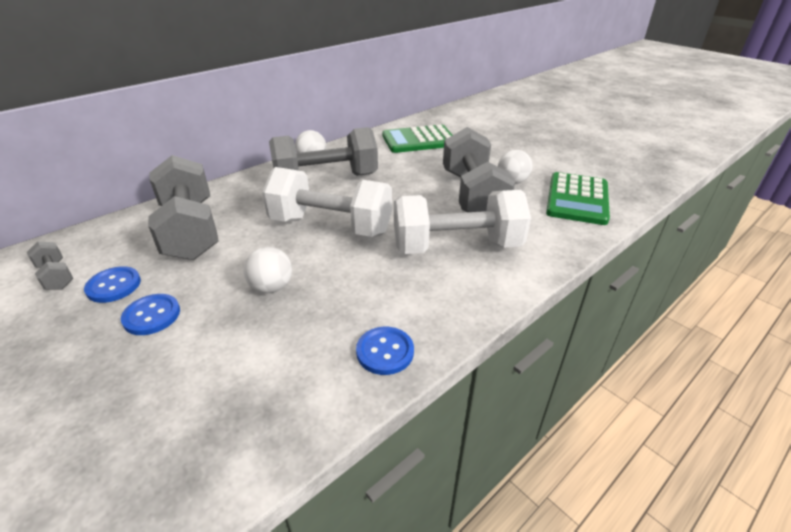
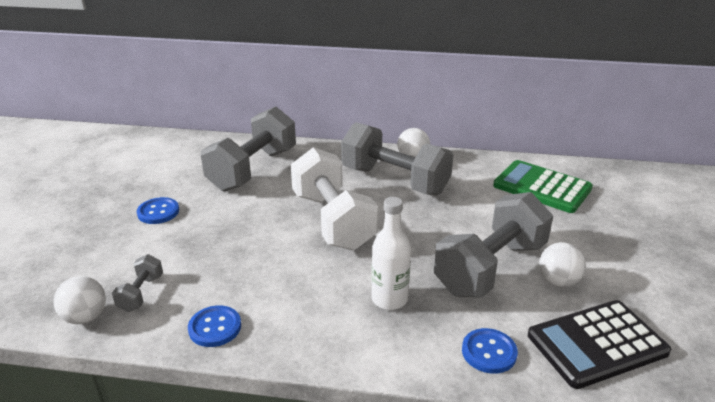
camera: 50 degrees right, 5 degrees down
grey dumbbell [27,241,73,289] -> grey dumbbell moved to [112,254,163,312]
blue button [84,266,141,303] -> blue button moved to [462,328,518,374]
white ball [243,247,292,293] -> white ball moved to [54,276,106,324]
white dumbbell [394,190,531,254] -> white bottle [371,197,411,310]
green calculator [546,172,610,225] -> black calculator [528,300,671,389]

